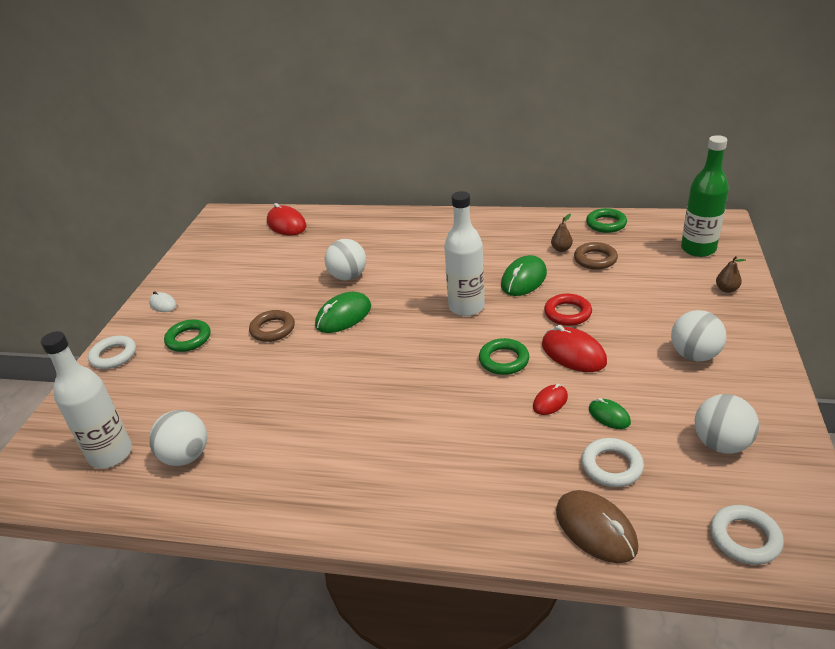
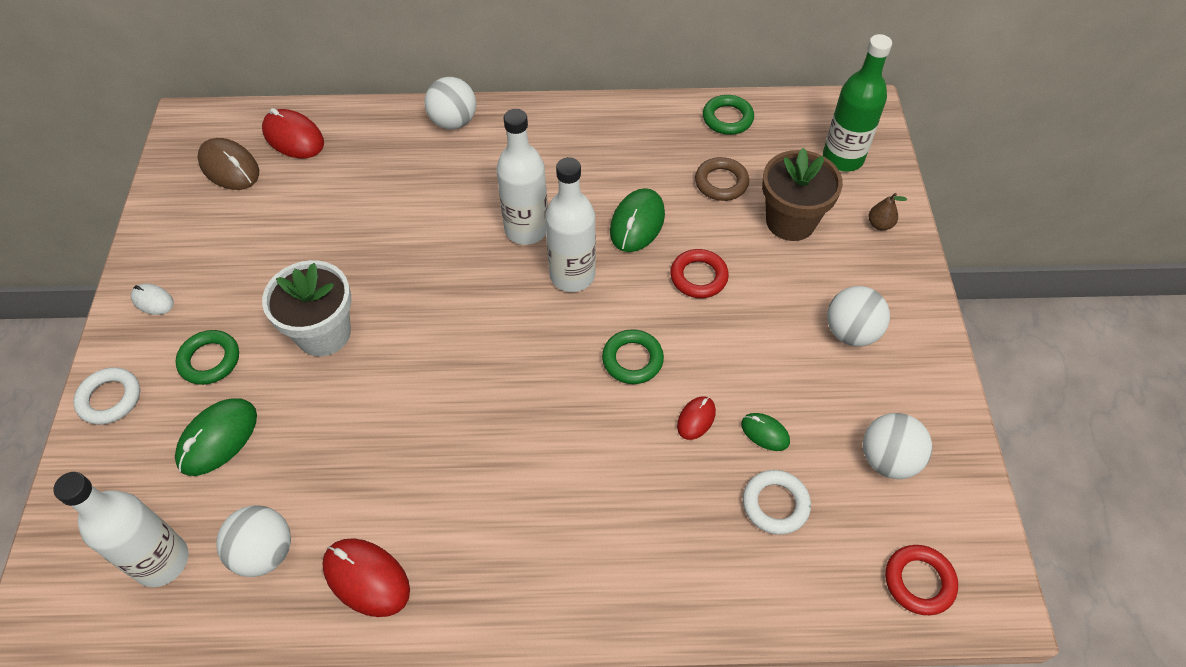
camera: 15 degrees left, 20 degrees up
brown ring [249,310,295,342] -> white flower pot [262,260,351,356]
green mouse [315,292,371,333] -> green mouse moved to [175,398,257,476]
white ball [325,239,366,280] -> white ball moved to [425,77,476,129]
red mouse [542,325,607,372] -> red mouse moved to [322,538,410,617]
brown pear [551,214,573,252] -> none
brown mouse [556,490,638,563] -> brown mouse moved to [197,138,259,190]
white ring [710,505,784,565] -> red ring [885,545,958,615]
none -> white bottle [496,109,548,245]
none -> brown flower pot [762,148,843,241]

